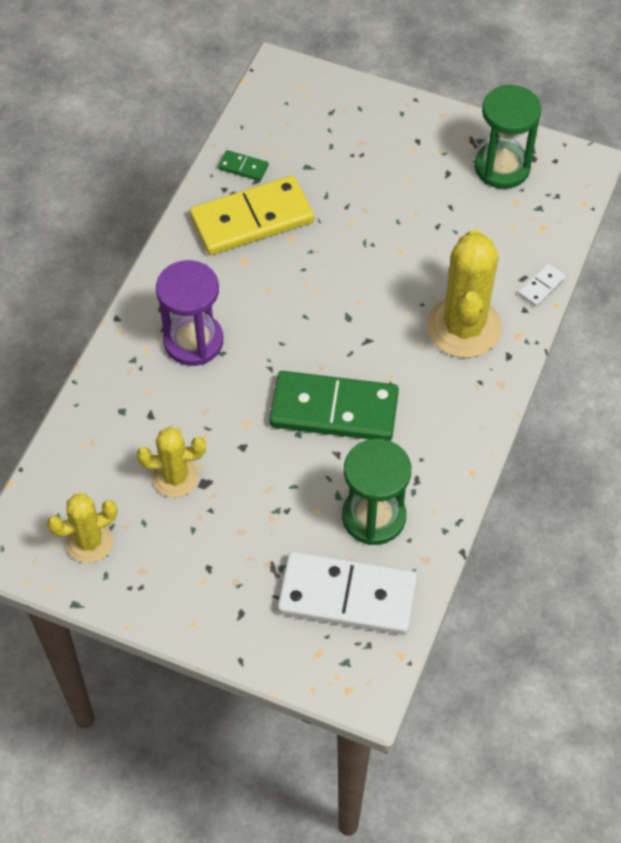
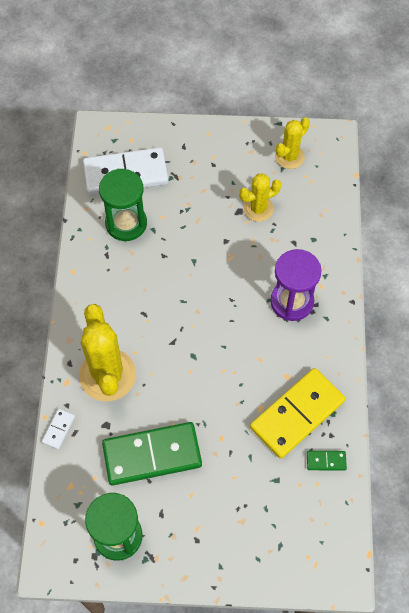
camera: 160 degrees right, 5 degrees up
green domino [270,371,399,441] -> green domino moved to [102,422,202,485]

